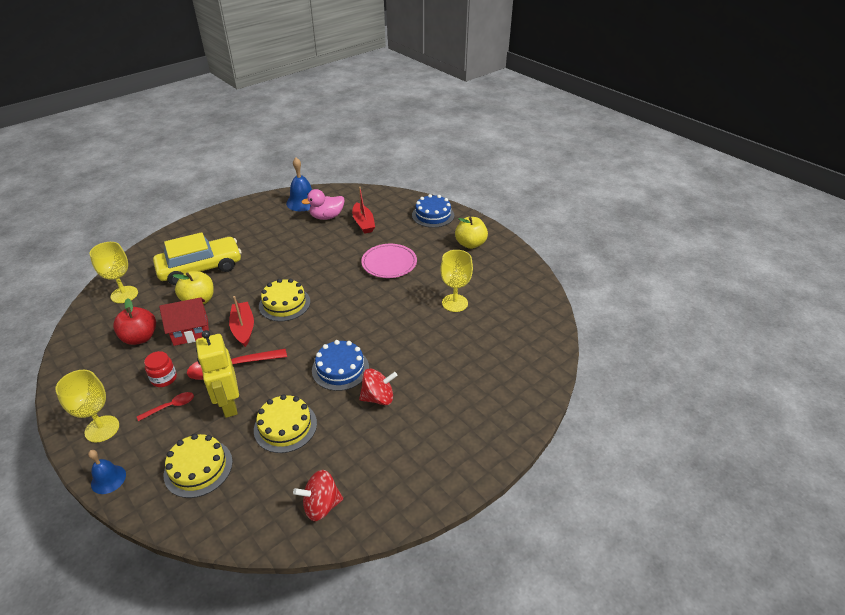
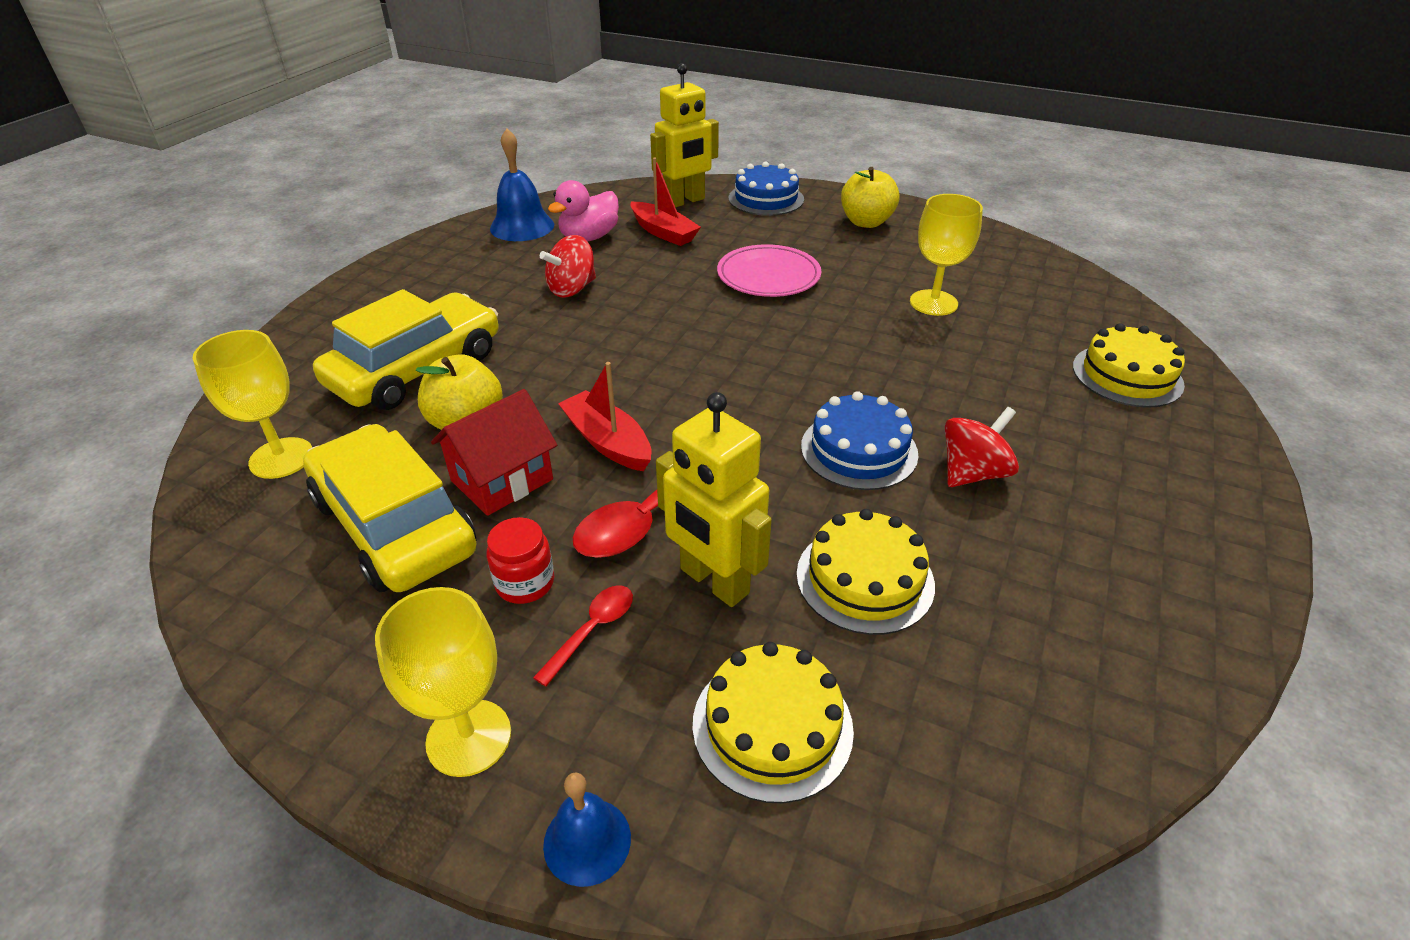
camera: 25 degrees left, 0 degrees up
red apple [113,298,156,345] -> yellow car [303,424,476,592]
yellow cake [259,279,310,321] -> yellow cake moved to [1073,323,1185,408]
red spinning top [293,470,343,521] -> red spinning top moved to [540,235,596,298]
none -> yellow robot [650,63,719,208]

